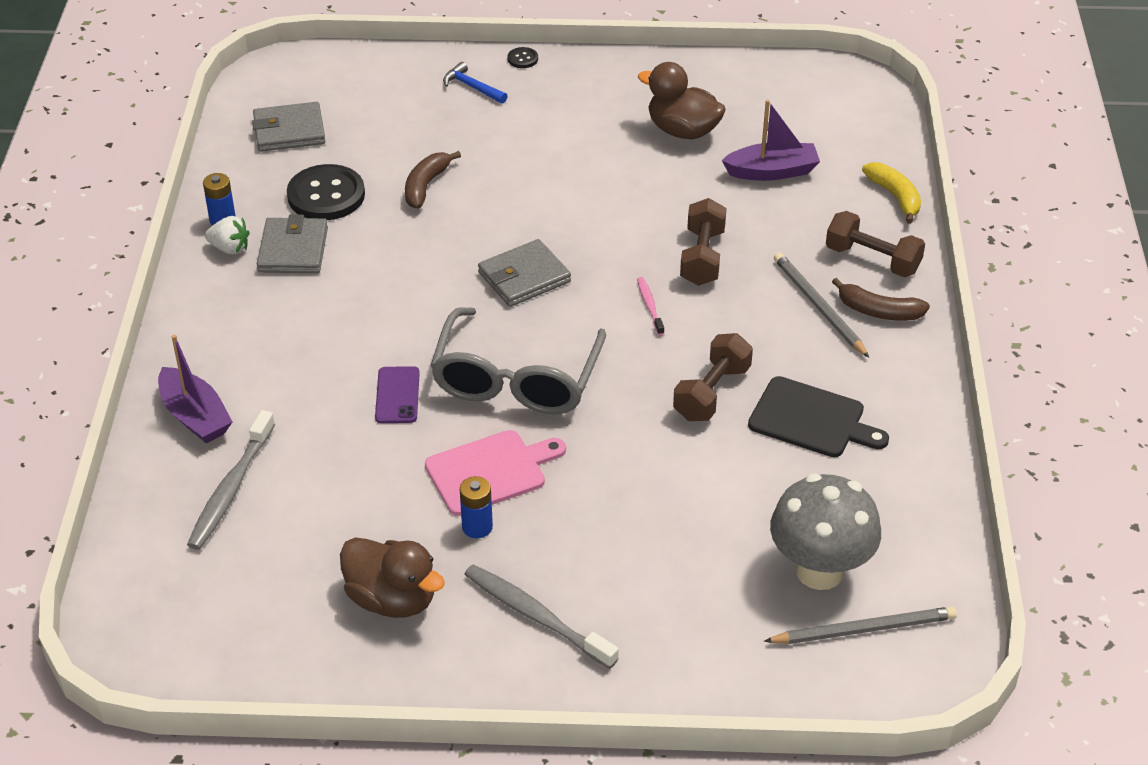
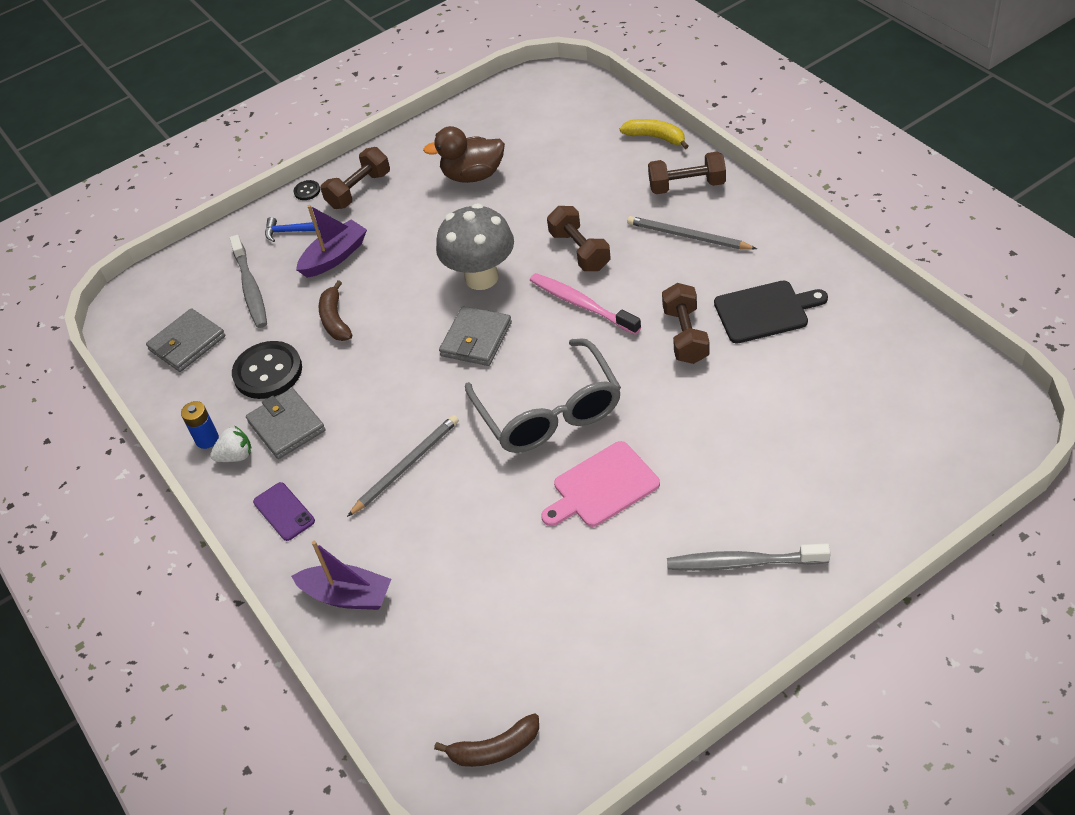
camera: 30 degrees left, 5 degrees up
grey toothbrush [187,410,275,550] -> grey toothbrush moved to [229,235,267,328]
brown duck [340,537,445,618] -> none
purple phone [375,366,420,423] -> purple phone moved to [253,482,315,541]
pink cutting board [425,430,566,516] -> pink cutting board turned 150 degrees counterclockwise [541,441,660,527]
blue battery [460,476,493,538] -> none
pink toothbrush [637,277,664,335] -> pink toothbrush [530,273,641,335], size x1.93
purple boat [722,100,820,181] -> purple boat moved to [296,205,367,278]
grey pencil [764,606,957,644] -> grey pencil moved to [347,415,459,517]
grey mushroom [770,473,881,590] -> grey mushroom moved to [436,203,514,290]
brown banana [832,278,930,321] -> brown banana moved to [434,713,539,767]
none -> brown dumbbell [321,147,390,209]

